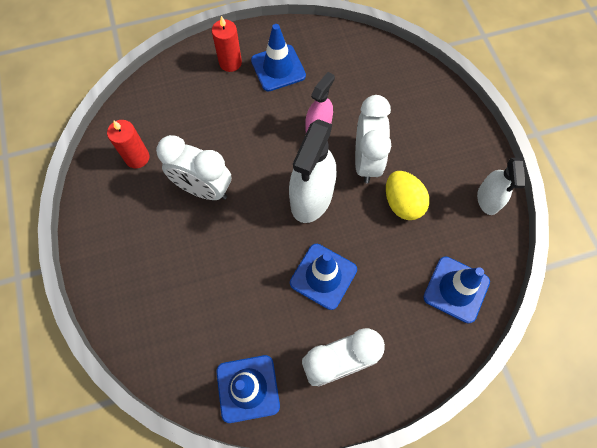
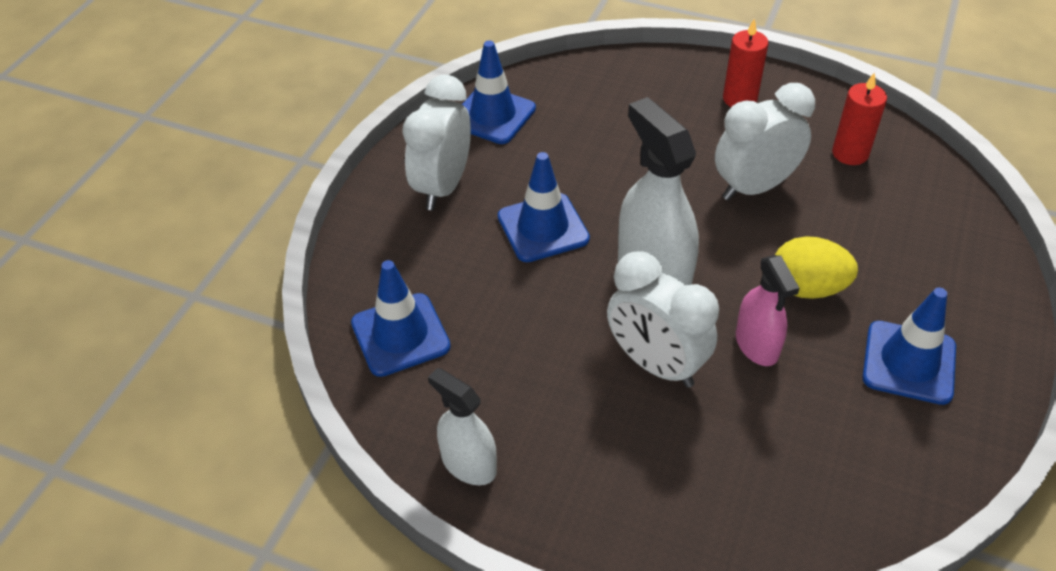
camera: 130 degrees right, 20 degrees down
red candle [212,16,242,72] -> red candle moved to [723,19,768,107]
yellow egg [386,171,430,220] -> yellow egg moved to [775,236,858,299]

